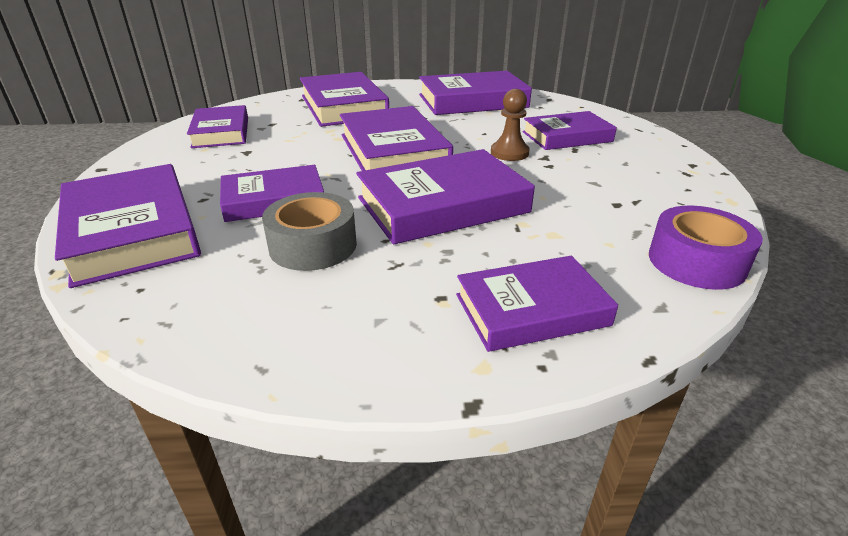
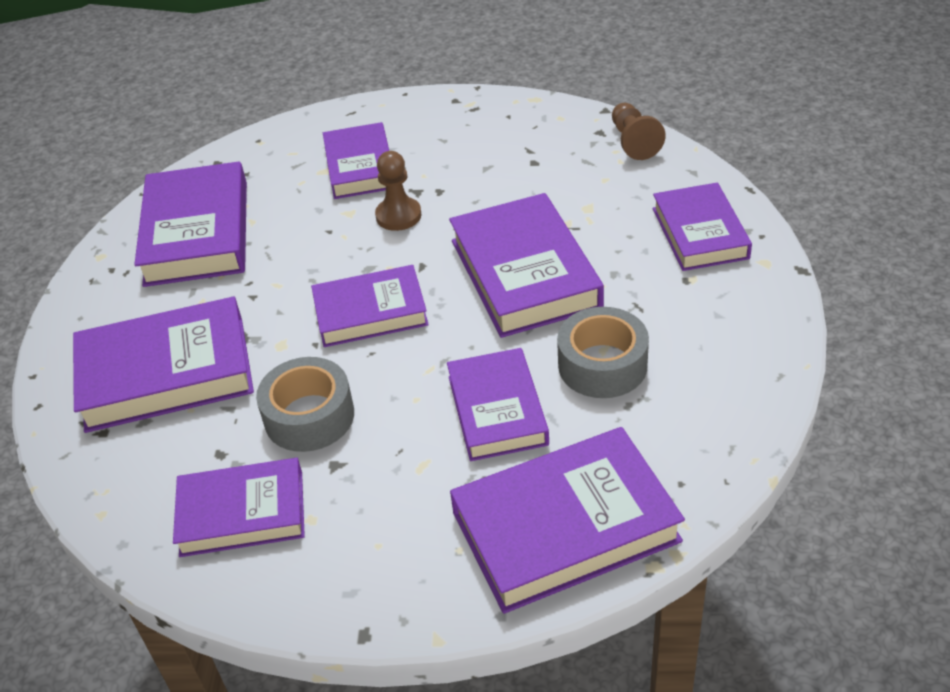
camera: 80 degrees left, 10 degrees up
purple book [340,106,453,171] -> purple book [311,265,429,347], size x0.66
purple tape [649,206,763,290] -> brown pawn [612,103,666,160]
none -> grey tape [256,357,354,452]

